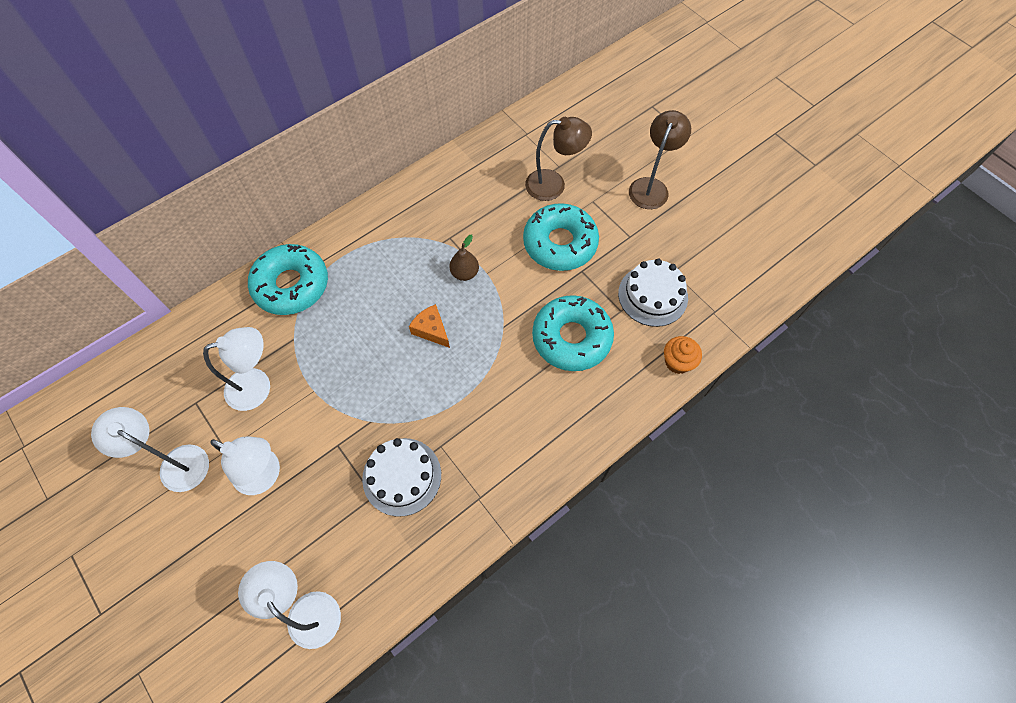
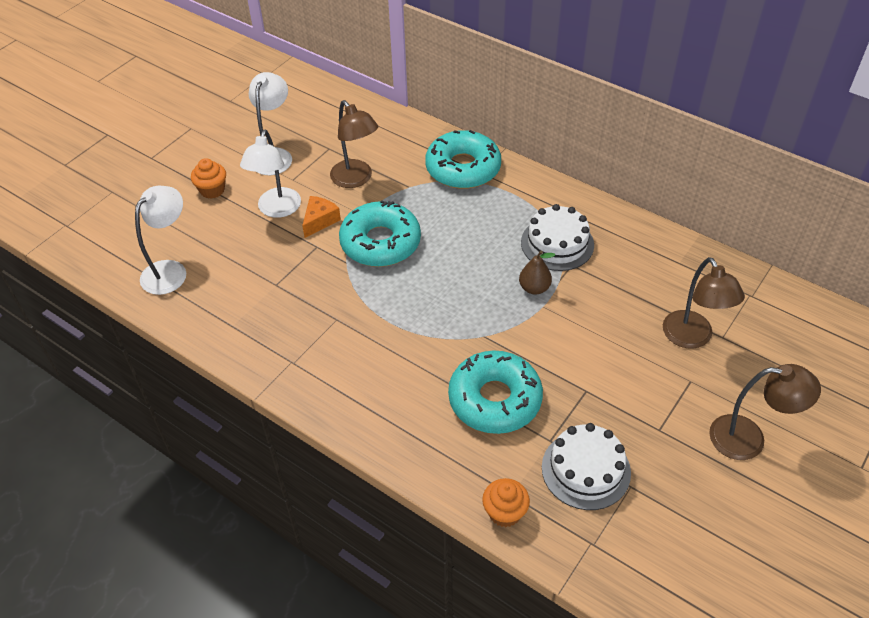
camera: 75 degrees right, 15 degrees down
white lamp [203,327,270,411] -> brown lamp [330,100,378,188]
white cake [362,438,441,517] -> white cake moved to [521,204,594,271]
orange cheese [409,304,450,348] -> orange cheese moved to [302,196,341,238]
turquoise donut [523,203,599,271] -> turquoise donut moved to [339,200,421,267]
none -> orange cupcake [191,158,226,199]

